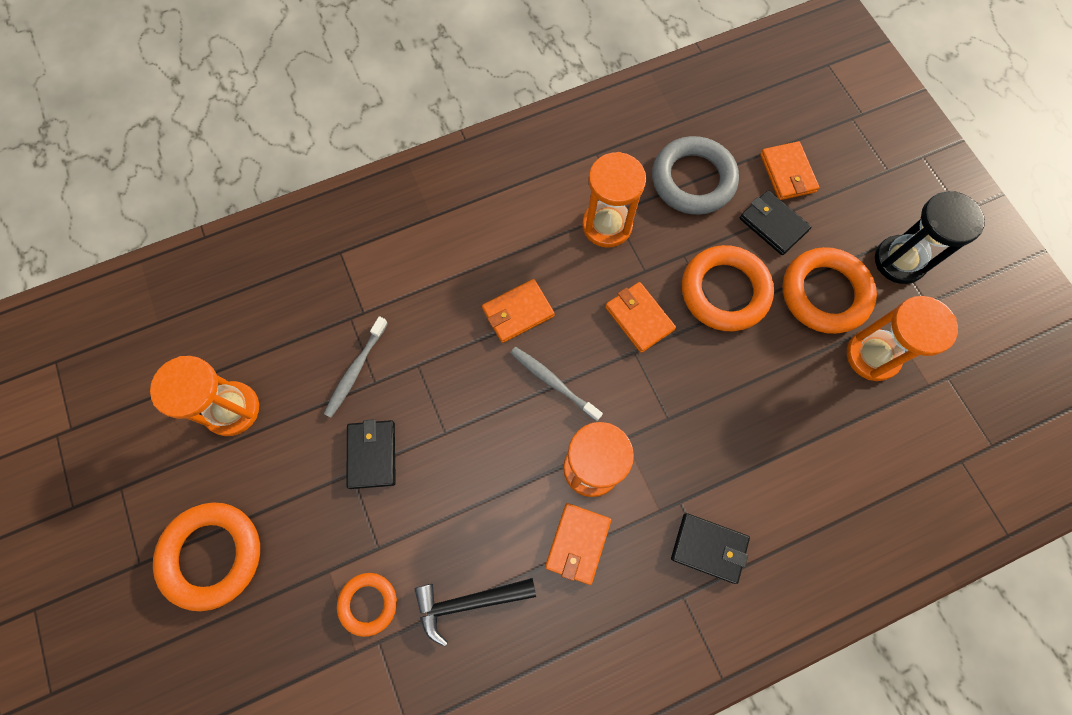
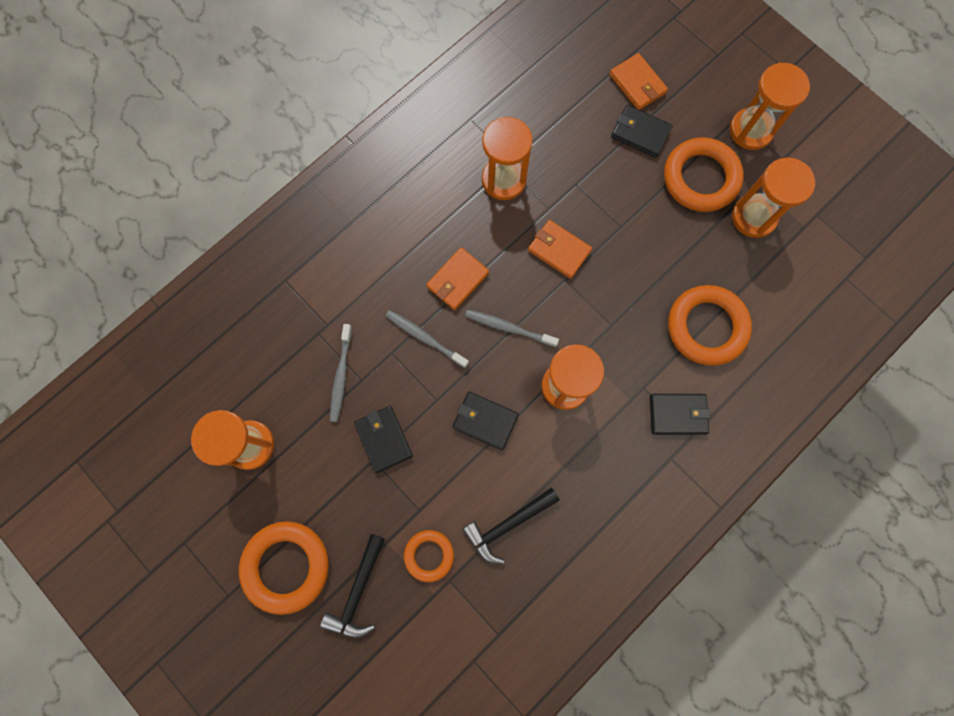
camera: 20 degrees left, 5 degrees up
orange wallet [545,503,611,585] -> none
grey ring [652,136,739,215] -> none
orange ring [682,245,774,331] -> orange ring moved to [668,285,752,366]
black hourglass [875,191,985,284] -> orange hourglass [730,63,810,150]
none -> black hammer [320,534,385,638]
none -> grey toothbrush [385,310,469,368]
none -> black wallet [452,392,519,450]

